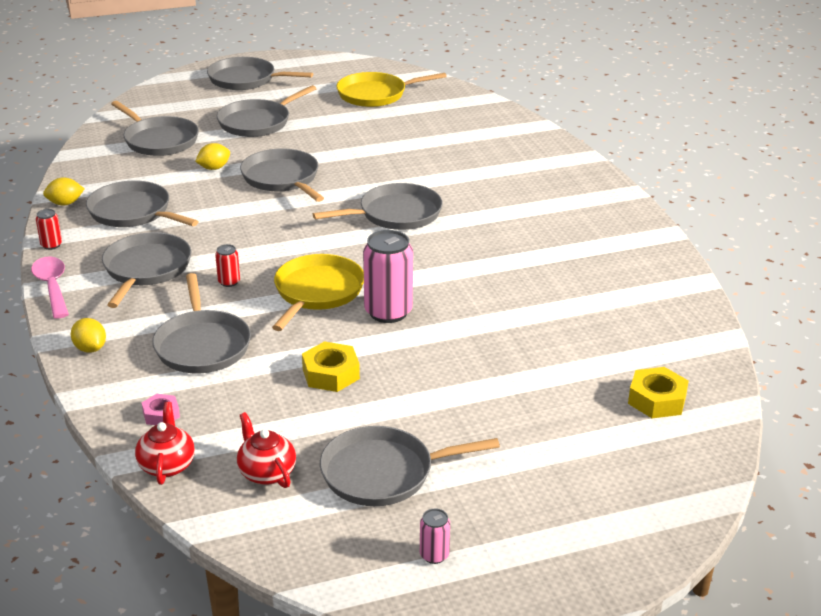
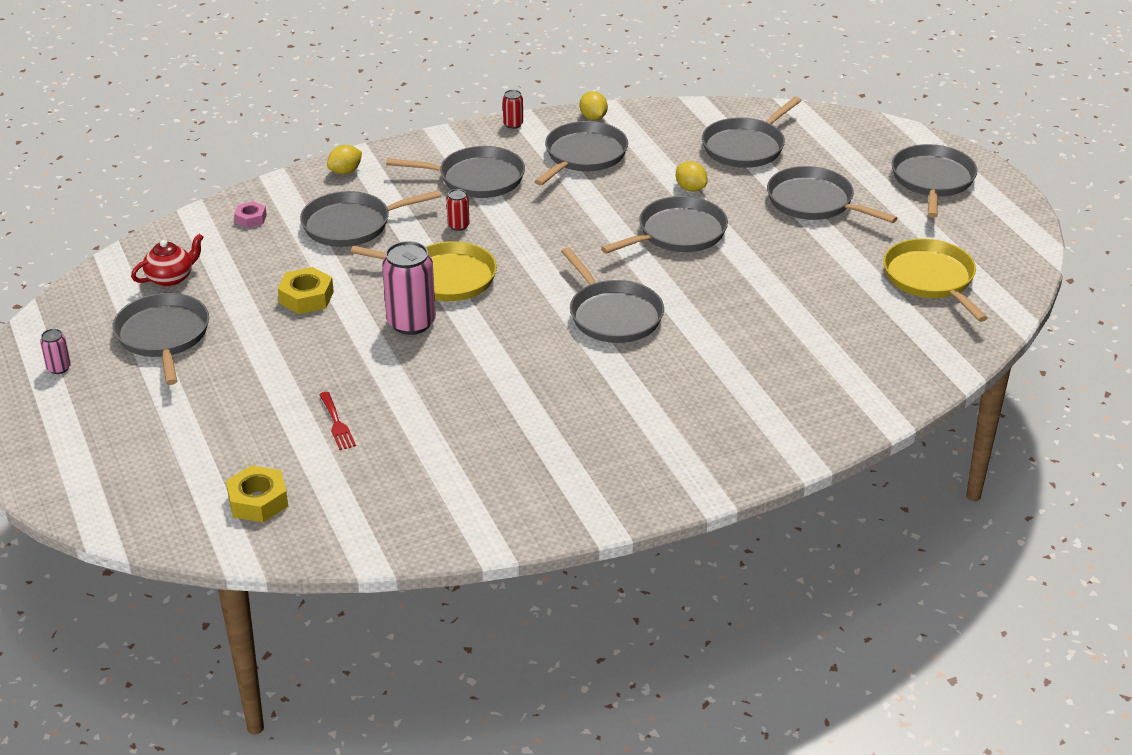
camera: 85 degrees right, 5 degrees up
pink spoon [31,256,69,319] -> none
red teapot [135,402,195,485] -> none
none -> red fork [319,392,356,450]

